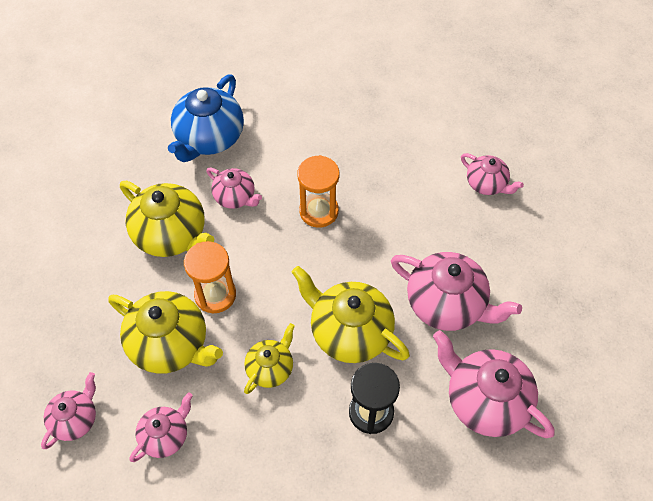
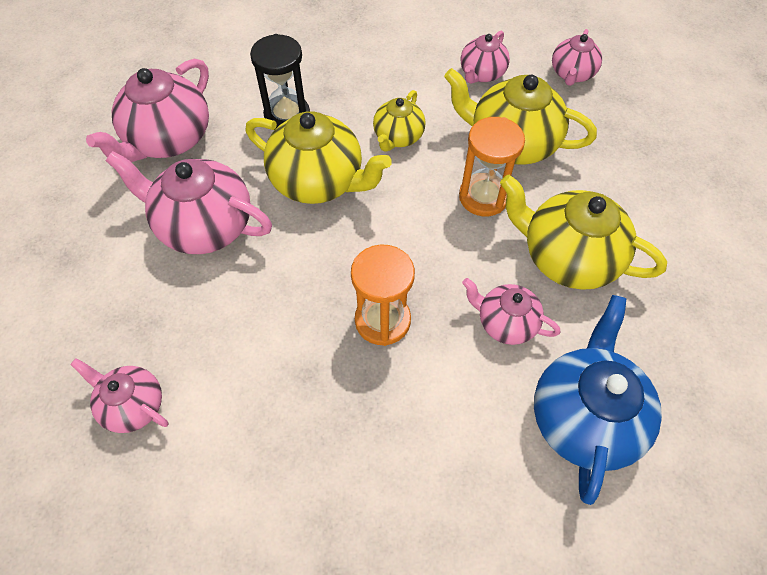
camera: 170 degrees right, 0 degrees up
pink teapot [433,330,555,438] -> pink teapot turned 90 degrees clockwise [86,59,209,162]

